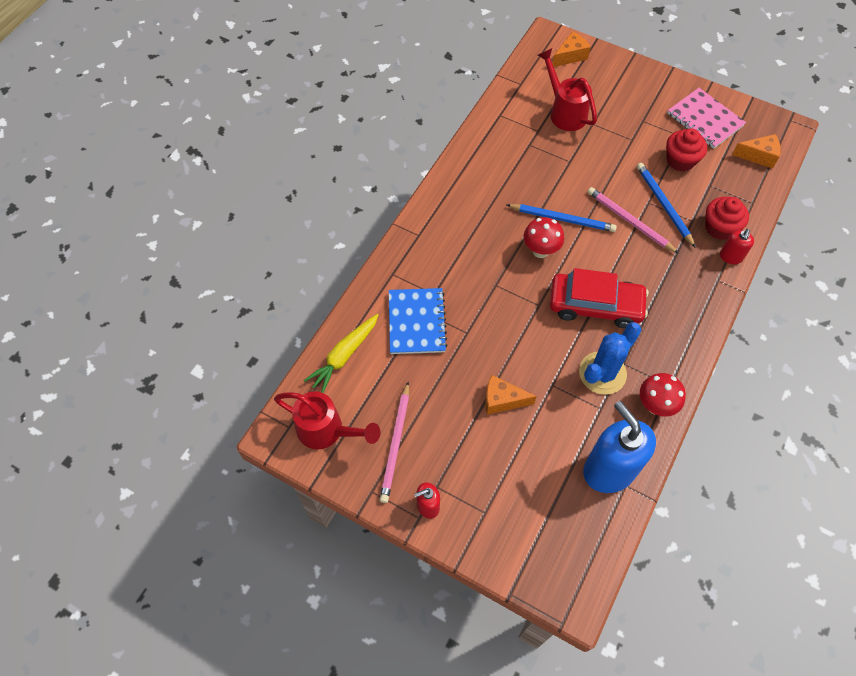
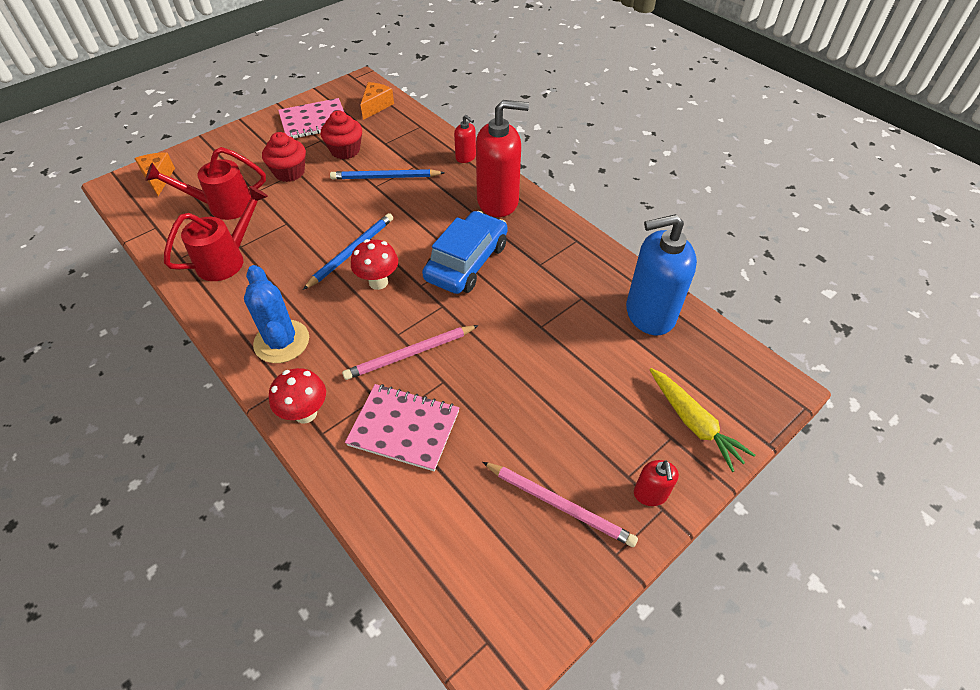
camera: 70 degrees left, 10 degrees down
red watering can [274,391,380,449] -> red watering can moved to [164,186,268,281]
yellow carrot [303,314,379,393] -> yellow carrot moved to [650,368,755,472]
blue notebook [389,288,448,354] -> pink notebook [345,384,459,471]
orange cheese [485,375,537,415] -> none
red car [550,268,649,328] -> blue car [422,211,508,294]
blue cactus [579,322,641,395] -> blue cactus moved to [244,265,309,363]
pink pencil [588,187,679,254] -> pink pencil moved to [342,325,479,380]
red mushroom [640,373,686,417] -> red mushroom moved to [269,368,326,424]
red cupcake [705,197,749,240] -> red cupcake moved to [262,132,306,182]
none -> red soap dispenser [476,100,529,217]

